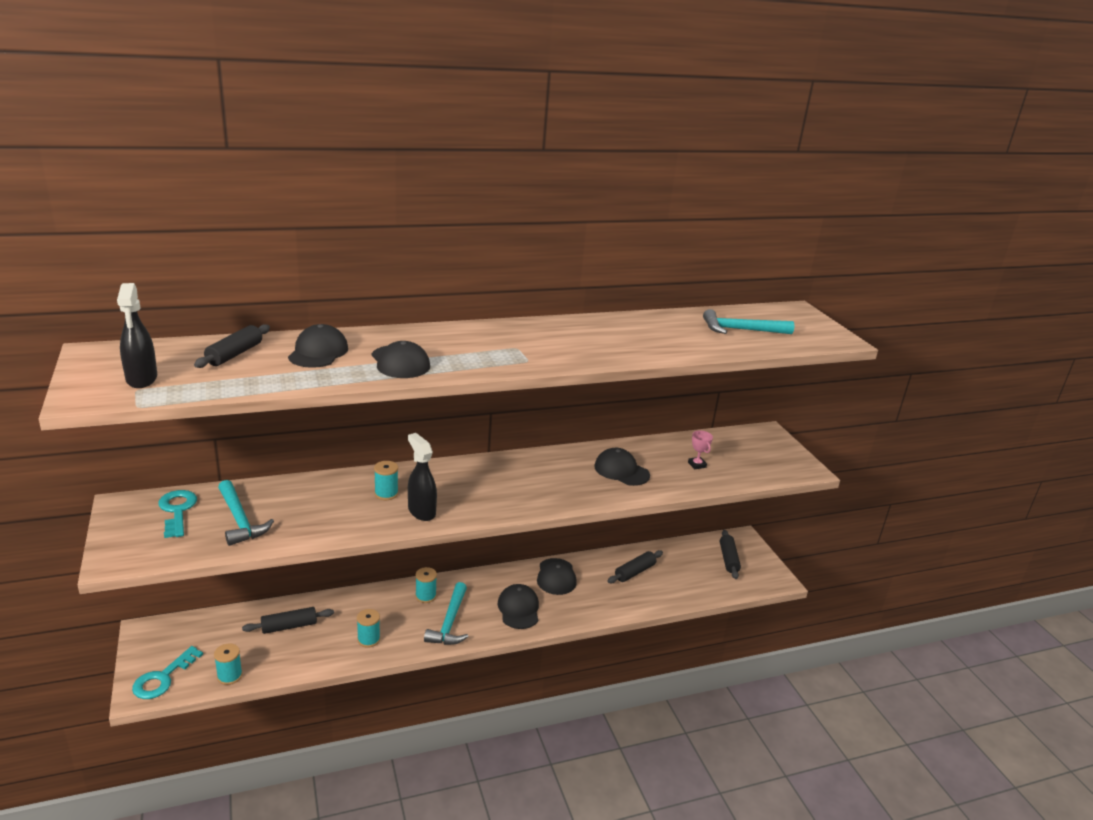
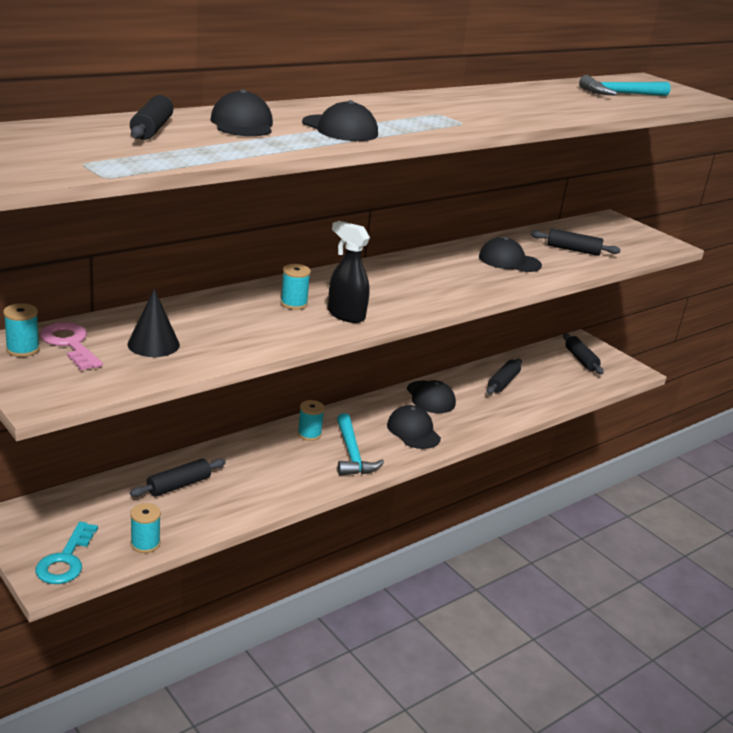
camera: 20 degrees left, 0 degrees up
black spray bottle [117,283,157,388] -> none
turquoise key [158,490,197,538] -> pink key [40,322,103,371]
turquoise hammer [218,480,274,546] -> black cone [127,289,180,357]
turquoise spool [357,609,380,648] -> turquoise spool moved to [3,303,40,357]
pink trophy [688,430,713,469] -> black rolling pin [531,229,621,256]

